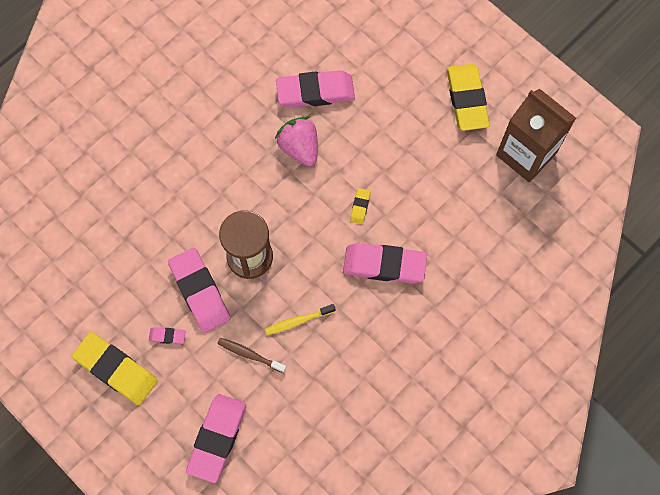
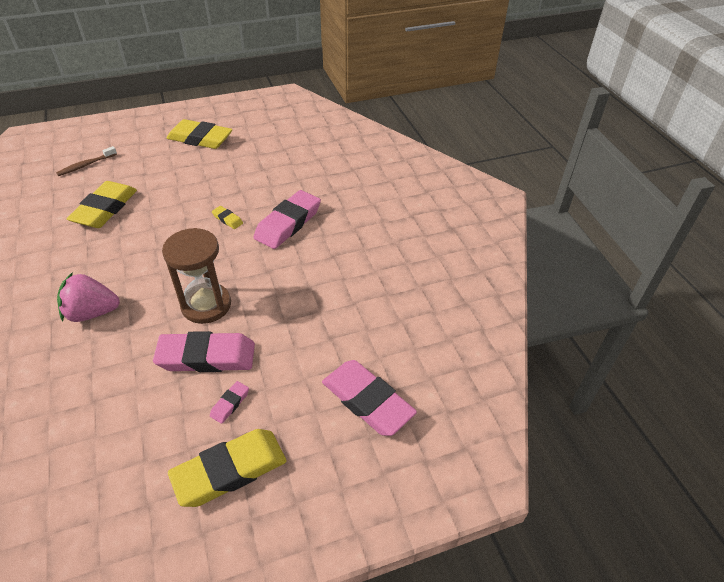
camera: 65 degrees left, 25 degrees down
brown toothbrush [217,338,286,373] -> brown toothbrush moved to [56,146,117,176]
yellow toothbrush [265,304,336,335] -> none
pink strawberry [275,116,318,166] -> pink strawberry moved to [57,272,120,322]
pink eraser [276,70,355,108] -> yellow eraser [66,181,137,228]
brown carton [496,89,576,182] -> none

